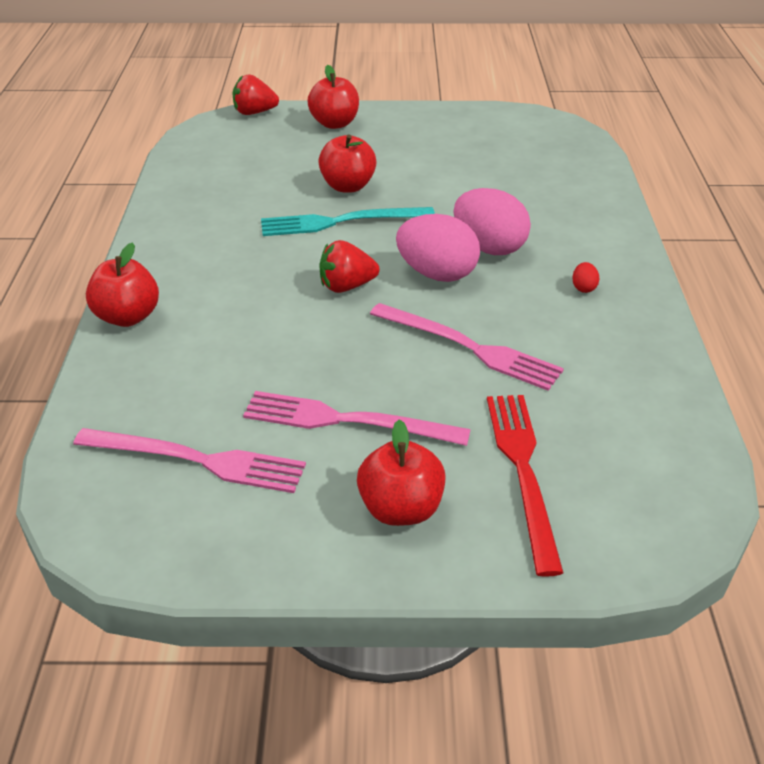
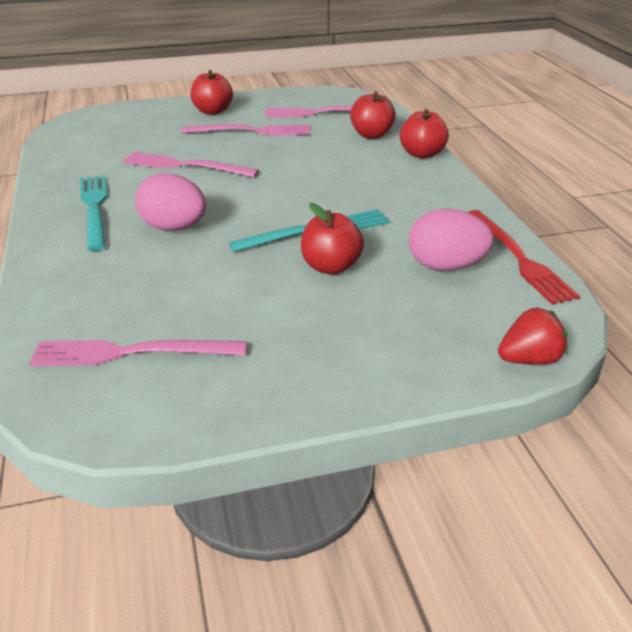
camera: 165 degrees right, 5 degrees down
red apple [307,65,359,129] -> red apple moved to [350,91,396,139]
red strawberry [320,240,379,293] -> none
pink egg [396,214,480,282] -> pink egg moved to [409,209,494,271]
red fork [487,395,564,577] -> red fork moved to [467,210,580,305]
red egg [572,262,599,293] -> turquoise fork [80,175,107,251]
none -> pink fork [29,340,246,366]

